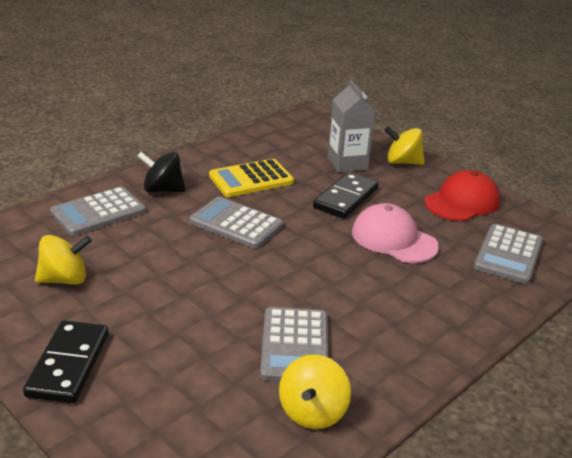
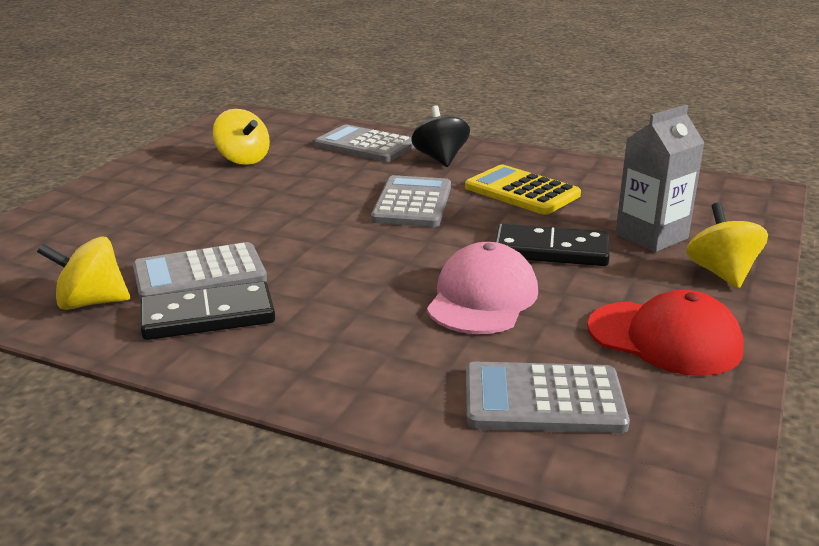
camera: 70 degrees right, 5 degrees down
black domino [23,320,109,403] -> black domino moved to [140,281,275,340]

